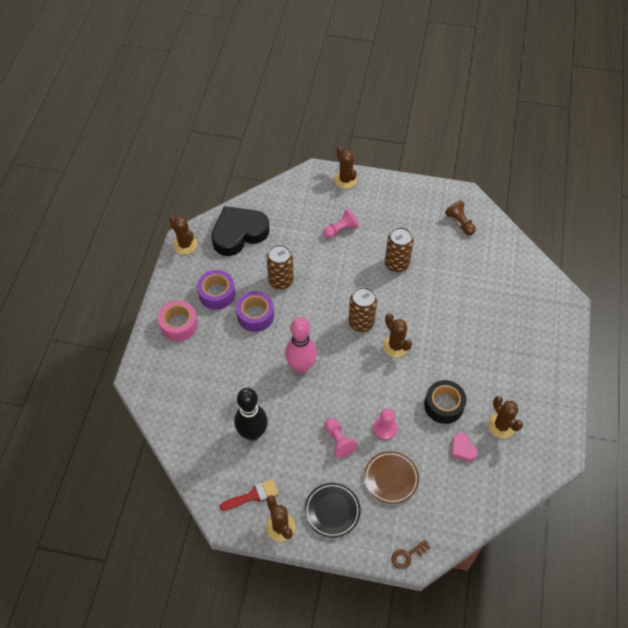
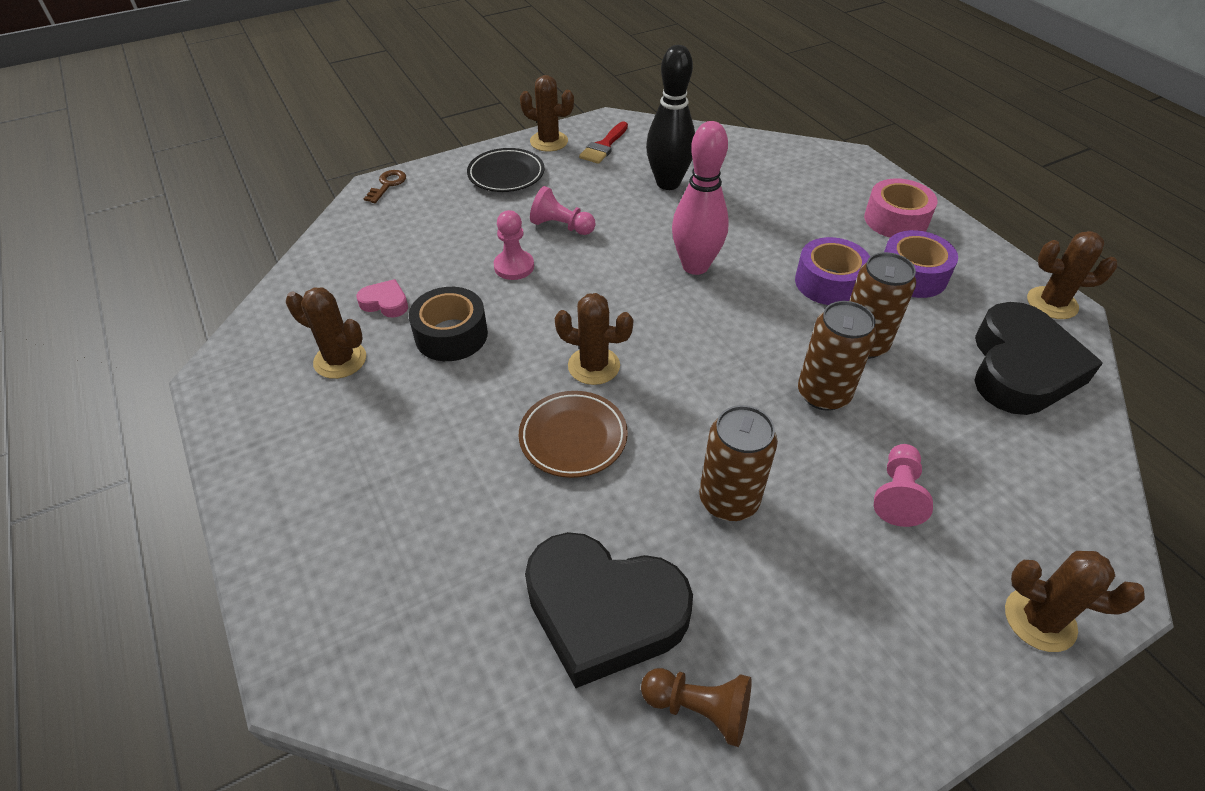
camera: 140 degrees right, 10 degrees down
brown can [349,287,377,332] -> brown can moved to [798,301,877,411]
brown plate [364,451,419,504] -> brown plate moved to [519,391,628,478]
none -> black heart [525,532,693,688]

